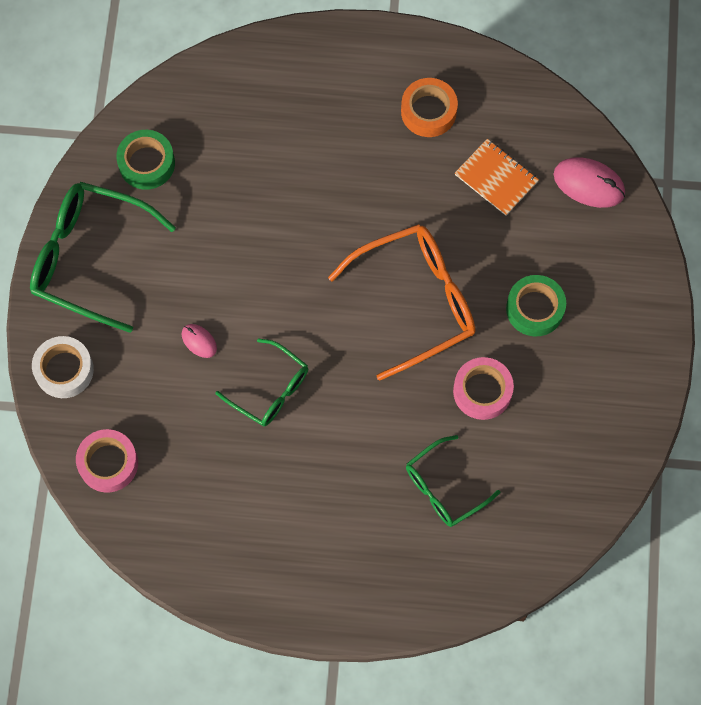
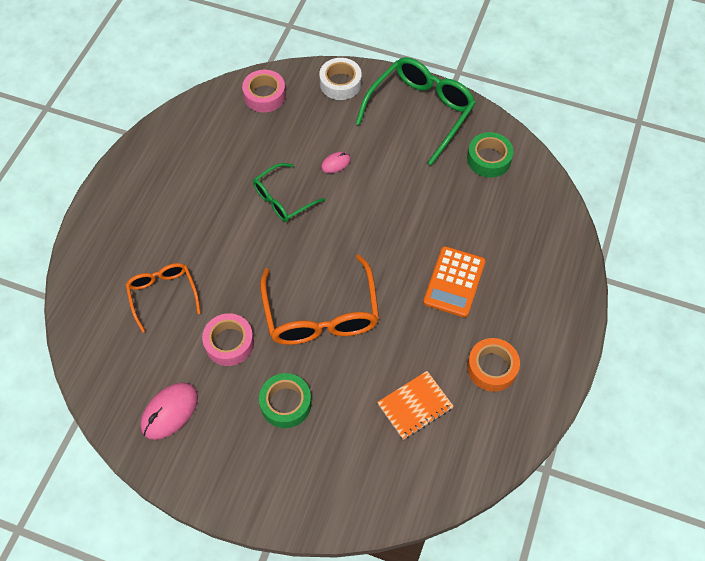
camera: 105 degrees right, 10 degrees down
green glasses [406,435,500,527] -> orange glasses [126,263,201,333]
pink mouse [553,158,625,208] -> pink mouse moved to [140,383,198,440]
none -> orange calculator [423,246,486,318]

